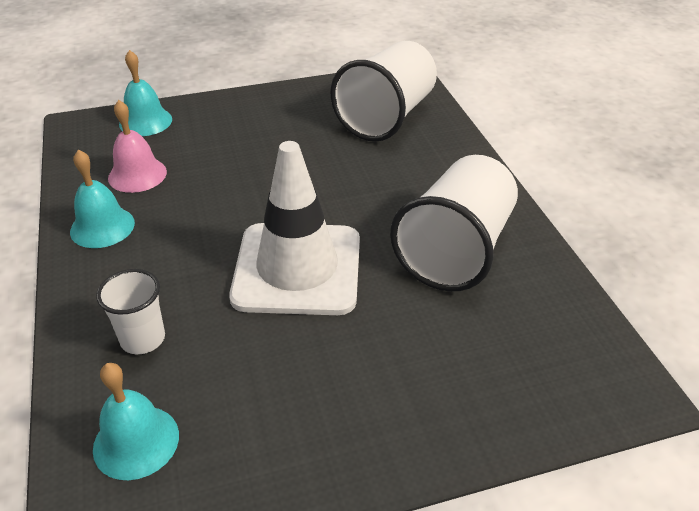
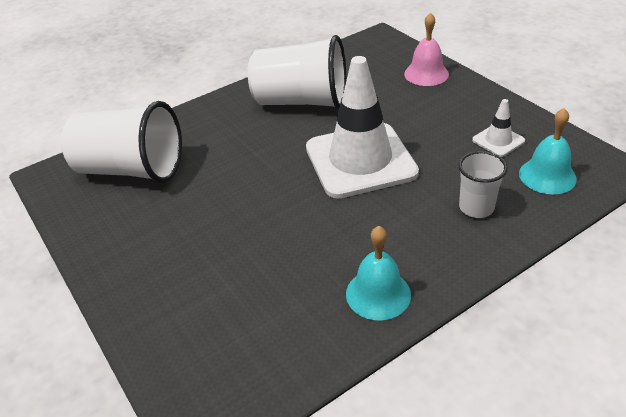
camera: 105 degrees left, 0 degrees up
pink bell [108,100,167,193] -> pink bell moved to [404,13,449,86]
turquoise bell [119,50,172,136] -> none
none -> white traffic cone [472,99,525,157]

